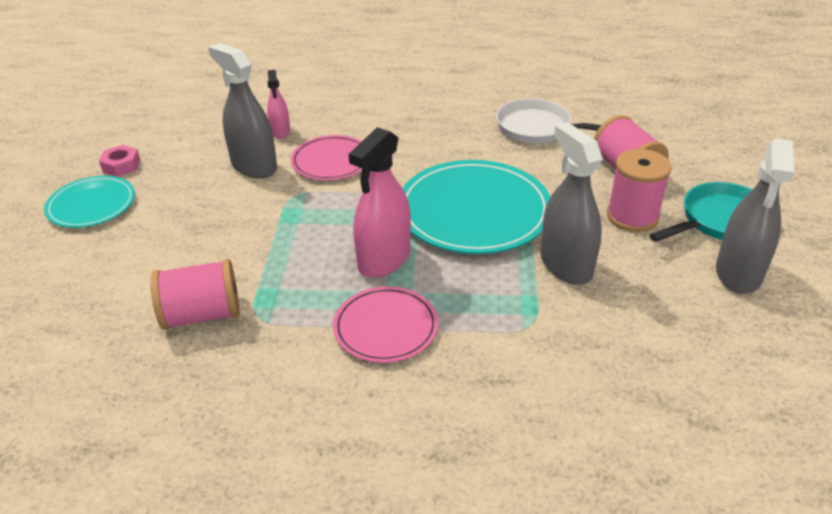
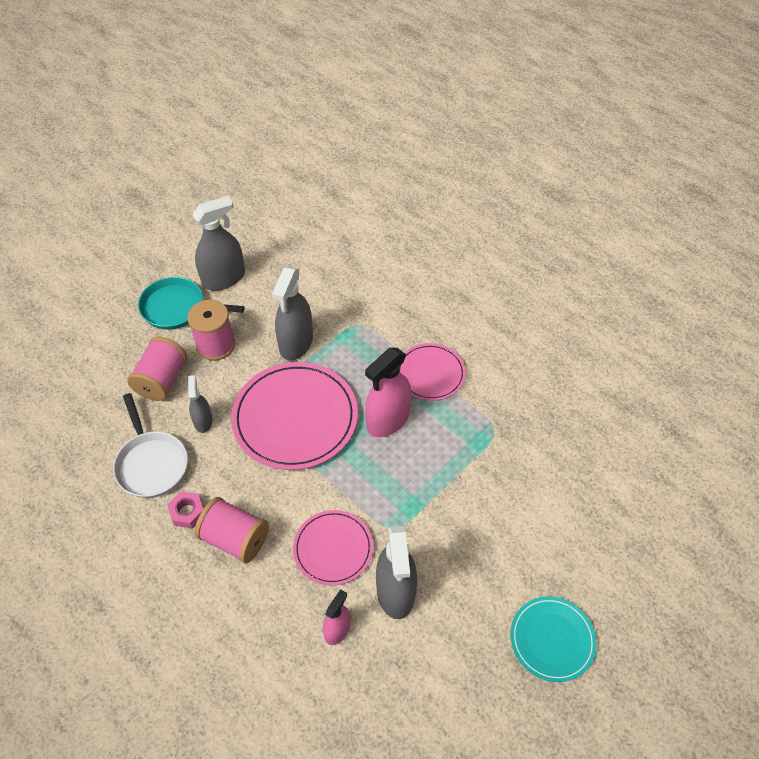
camera: 140 degrees left, 15 degrees up
pink nut [99,145,141,177] -> pink nut moved to [167,491,204,528]
pink spool [151,259,240,330] -> pink spool moved to [195,497,269,563]
pink spray bottle [348,127,411,278] -> pink spray bottle turned 150 degrees clockwise [365,348,411,437]
turquoise plate [403,160,550,254] -> pink plate [231,362,358,470]
none -> grey spray bottle [188,375,212,433]

